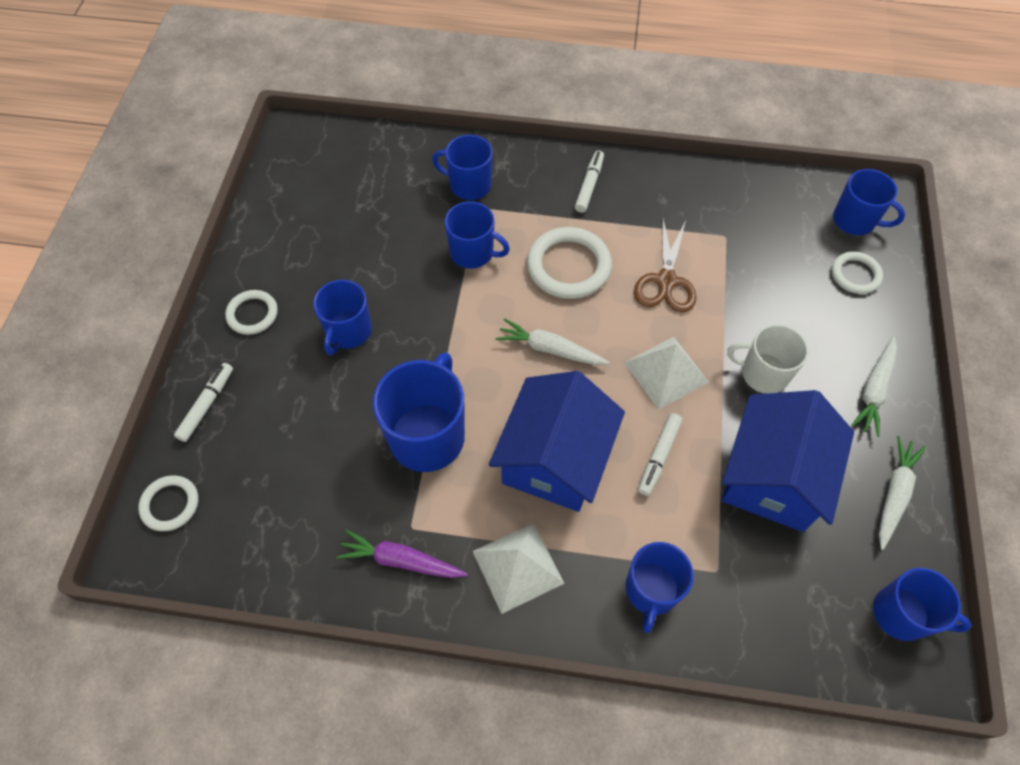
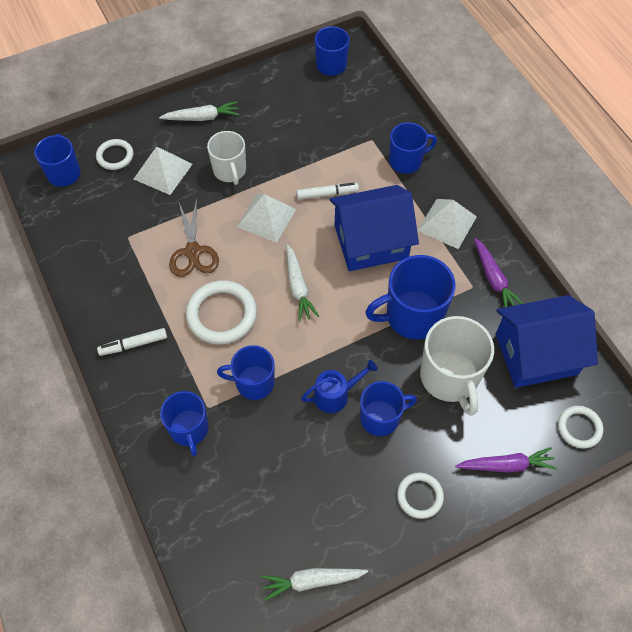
camera: 125 degrees left, 0 degrees up
white marker [174,363,233,442] -> purple carrot [455,447,557,473]
blue mug [444,201,510,269] -> blue mug turned 75 degrees counterclockwise [217,345,274,400]
brown scissors [634,219,697,313] -> brown scissors turned 105 degrees clockwise [169,198,219,277]
blue house [722,390,854,532] -> blue house moved to [496,295,598,388]
white carrot [878,436,926,550] -> white carrot moved to [261,568,368,601]
none -> white pyramid [134,146,192,195]
none -> blue watering can [301,360,377,413]
none -> white mug [420,316,494,416]

